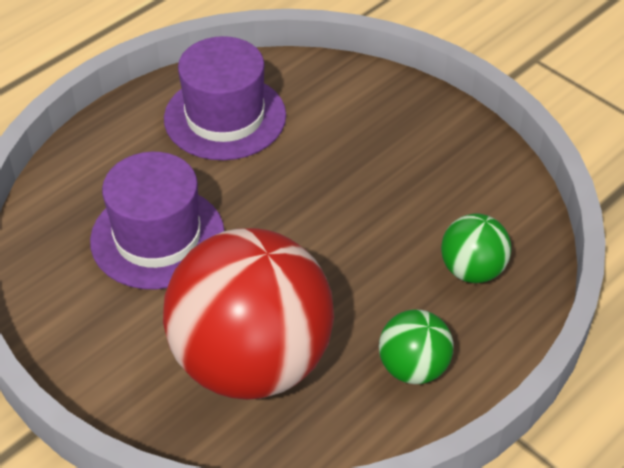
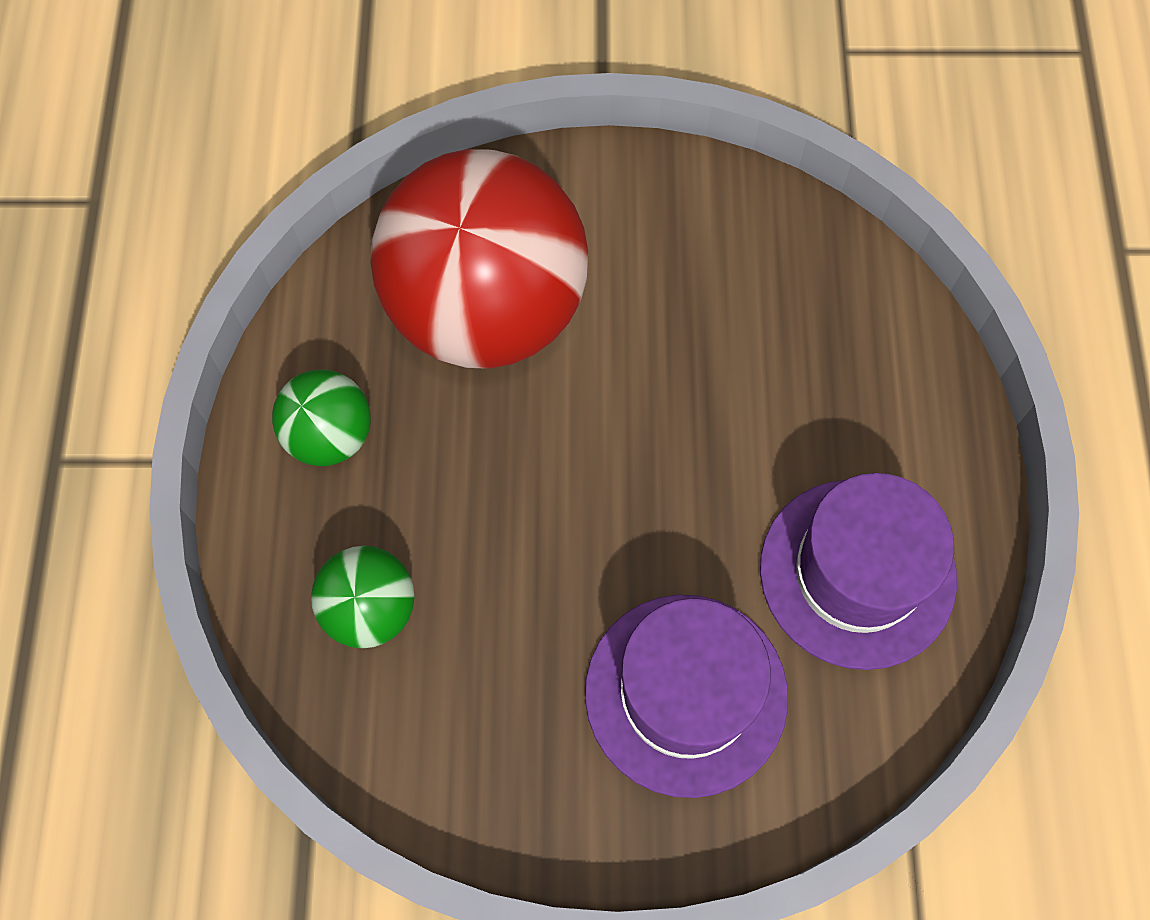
camera: 135 degrees right, 20 degrees up
purple hat [90,152,224,289] -> purple hat moved to [585,595,788,798]

